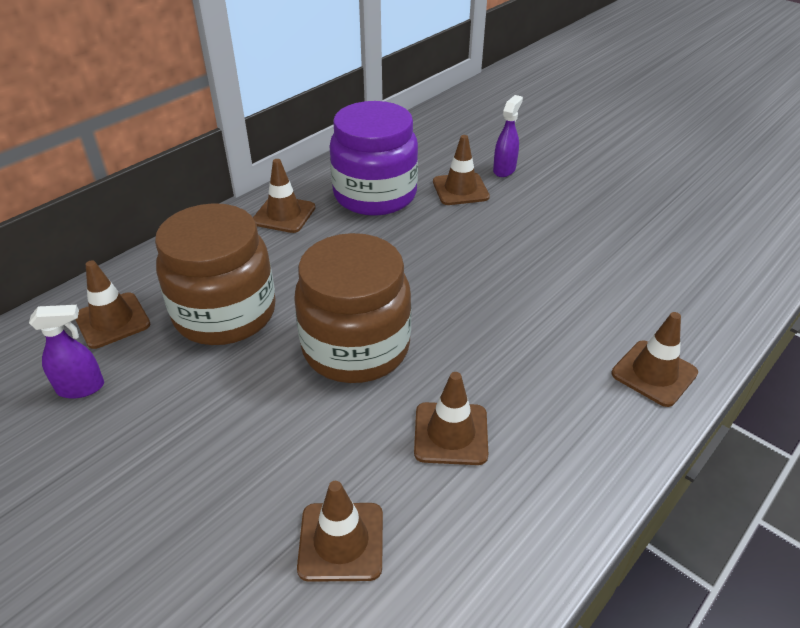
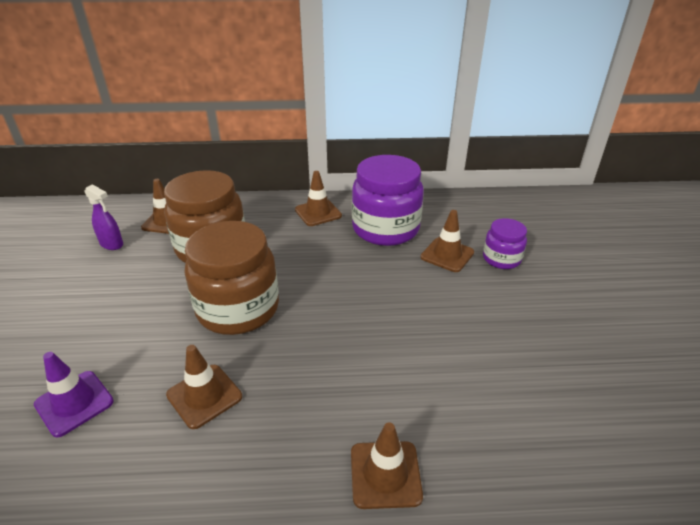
camera: 45 degrees right, 5 degrees down
brown traffic cone [297,481,383,582] -> purple traffic cone [34,352,114,437]
purple spray bottle [493,95,523,177] -> purple jar [483,218,527,269]

